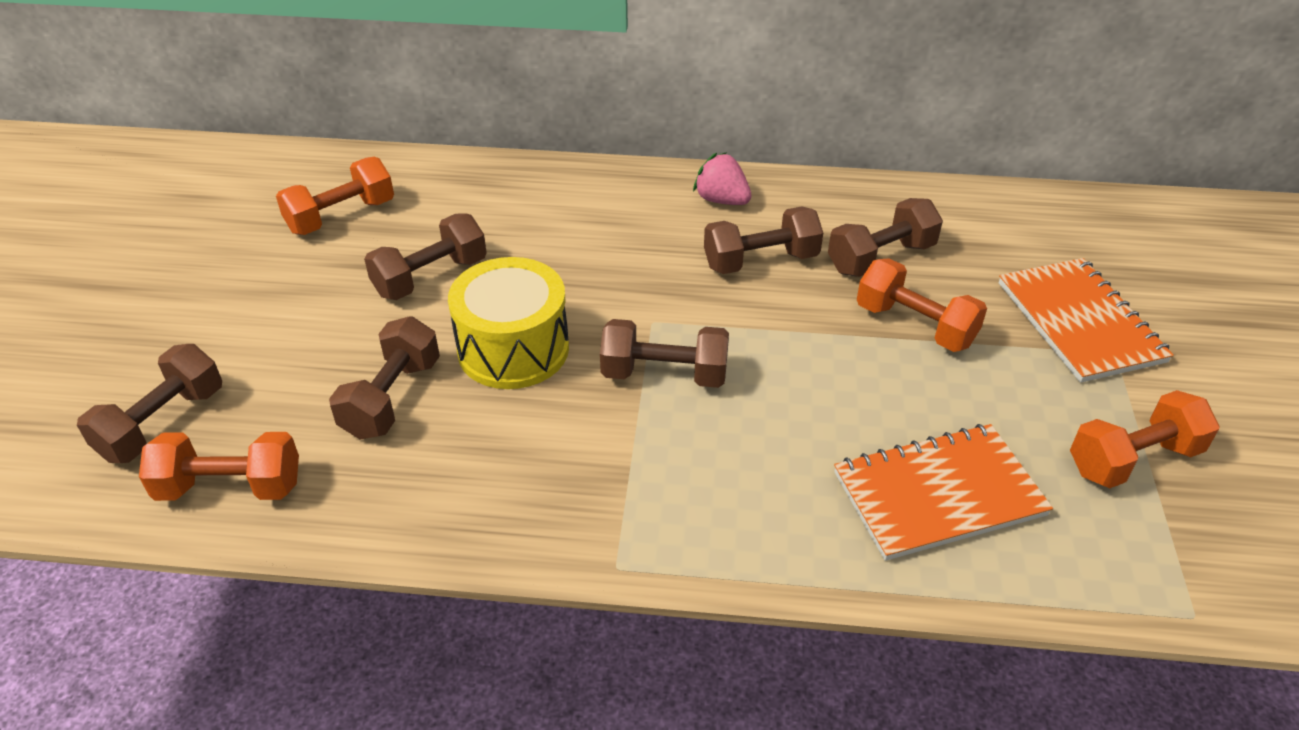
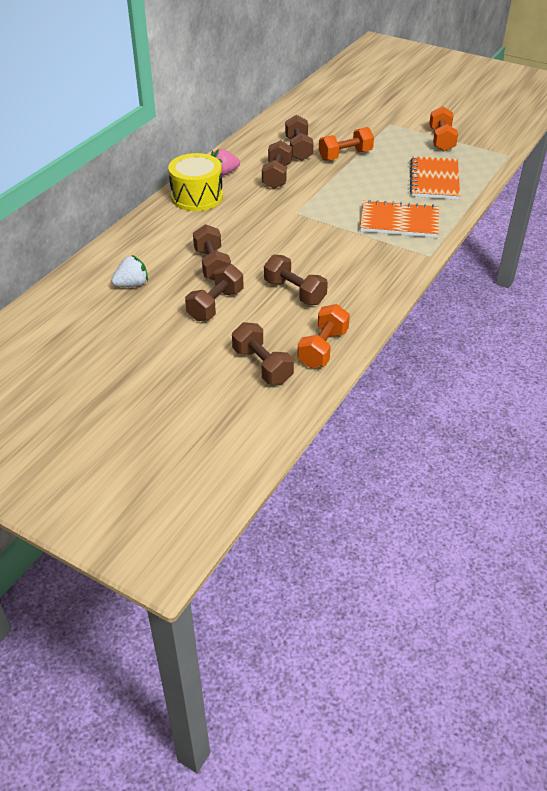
camera: 65 degrees left, 0 degrees up
orange dumbbell [276,157,394,235] -> white strawberry [111,255,148,287]
yellow drum [448,257,569,389] -> yellow drum moved to [168,153,223,211]
brown dumbbell [600,319,729,388] -> brown dumbbell moved to [185,264,244,321]
orange notebook [999,258,1174,383] -> orange notebook moved to [360,200,439,238]

